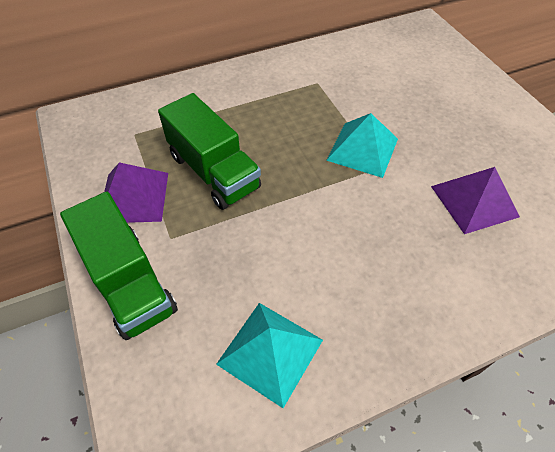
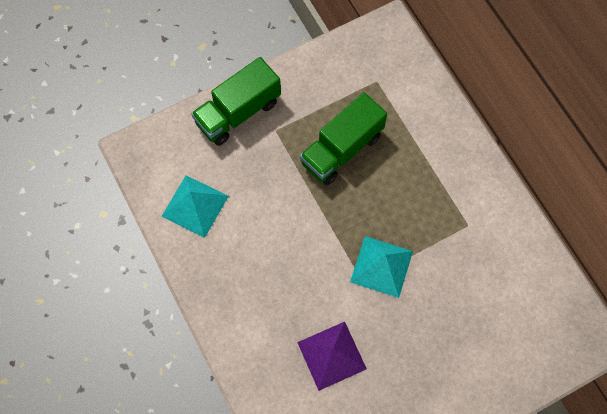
camera: 85 degrees right, 15 degrees up
purple pyramid [104,162,168,223] -> none

